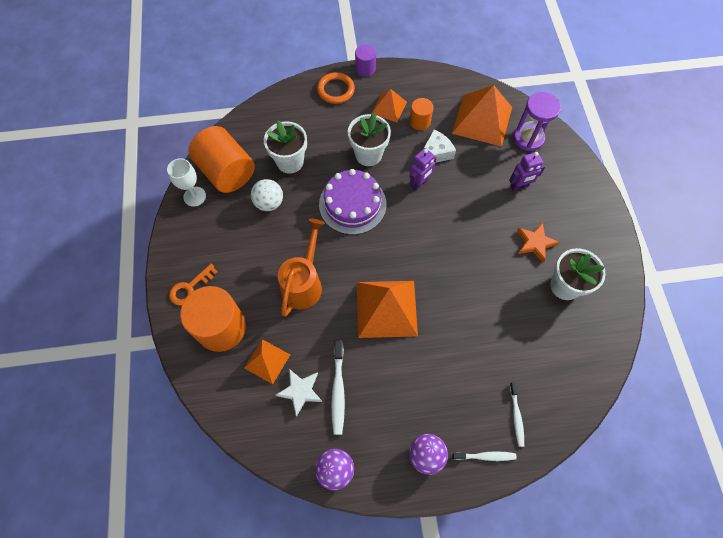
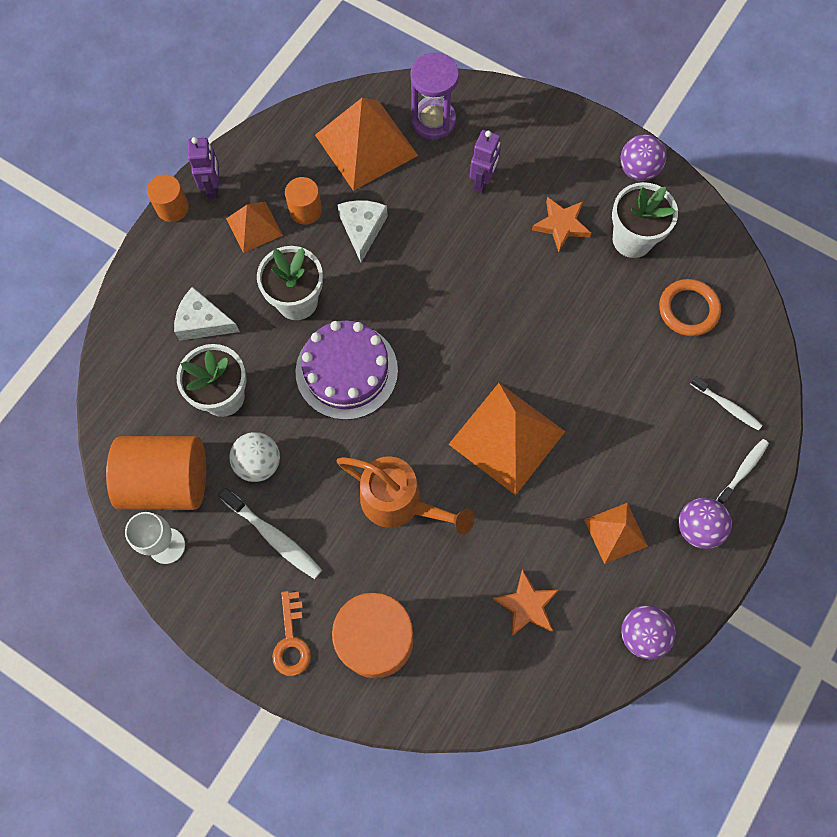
camera: 50 degrees left, 5 degrees up
orange pyramid [244,339,290,384] -> orange pyramid moved to [584,503,648,564]
white star [276,369,322,416] -> orange star [493,570,559,637]
orange watering can [278,218,325,317] -> orange watering can turned 150 degrees clockwise [337,456,474,535]
orange ring [317,72,355,104] -> orange ring moved to [659,279,721,336]
white toothbrush [331,340,345,435] -> white toothbrush moved to [219,488,322,579]
purple cylinder [355,45,376,77] -> orange cylinder [147,174,189,222]
purple robot [409,148,437,191] -> purple robot moved to [188,137,219,199]
none -> white cheese [174,287,240,340]
none -> purple ball [620,134,667,181]

